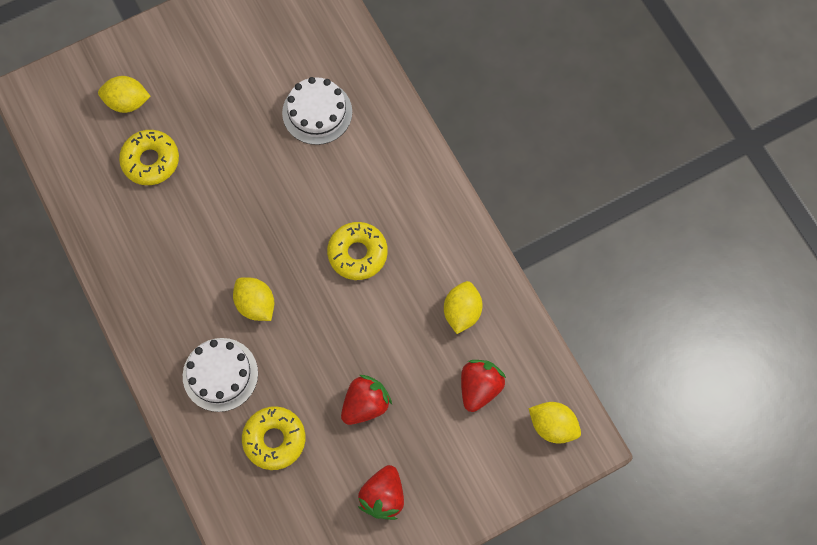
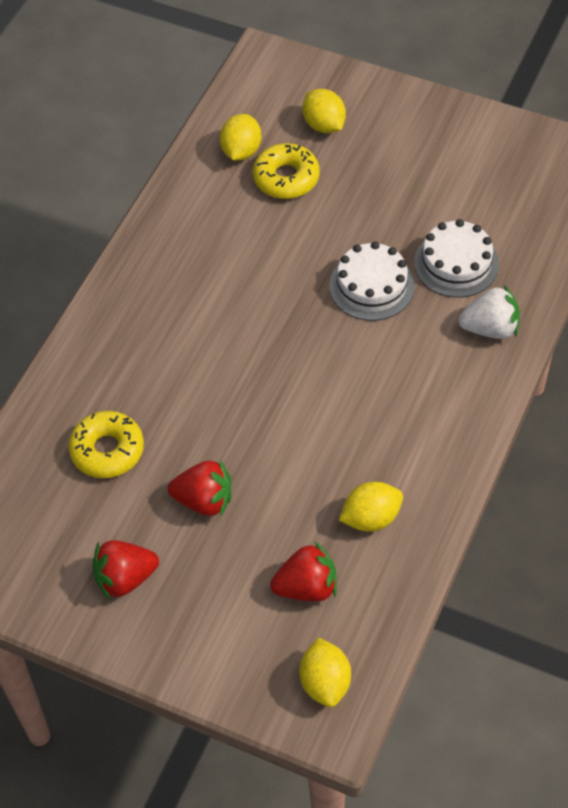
camera: 55 degrees right, 15 degrees down
white cake [183,338,258,412] -> white cake moved to [330,241,415,321]
yellow lemon [233,277,274,321] -> yellow lemon moved to [220,114,262,160]
yellow donut [327,222,388,280] -> none
none -> white strawberry [458,285,520,339]

